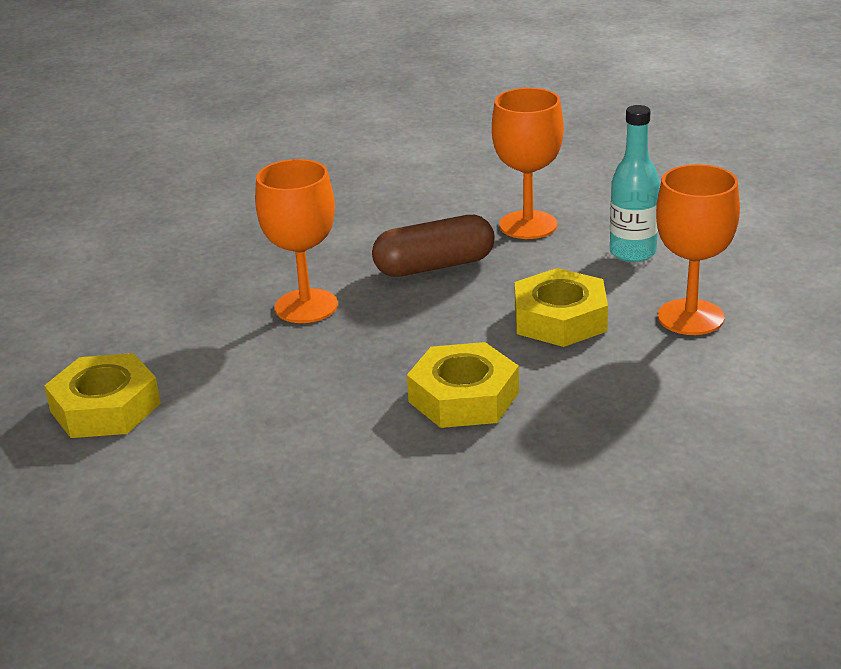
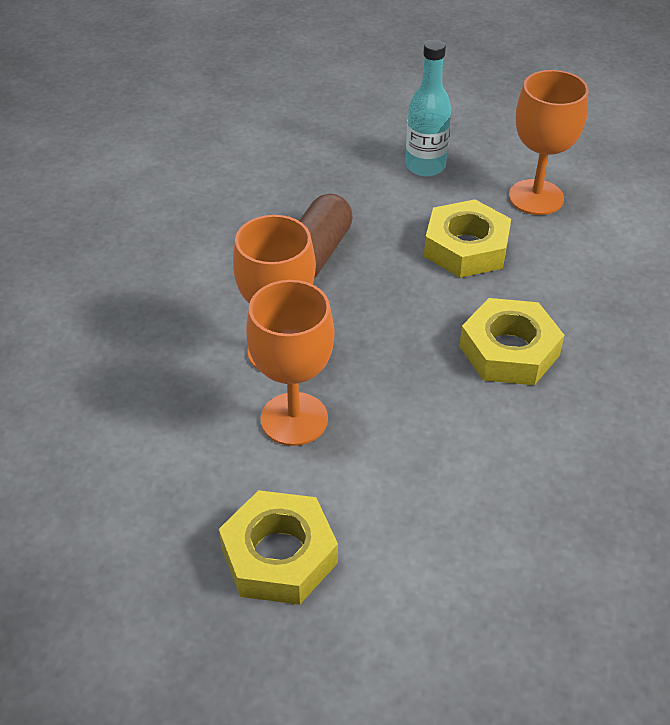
camera: 50 degrees left, 15 degrees up
orange goblet [492,88,564,239] -> orange goblet moved to [246,280,335,446]

